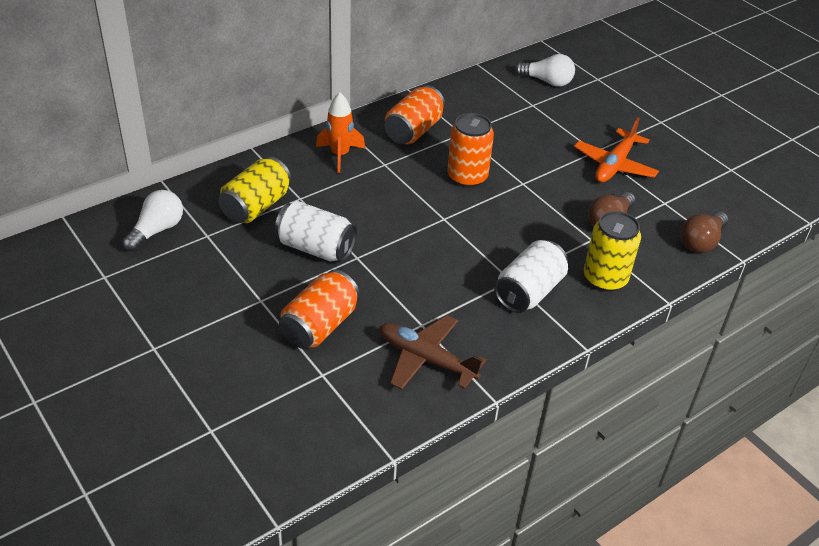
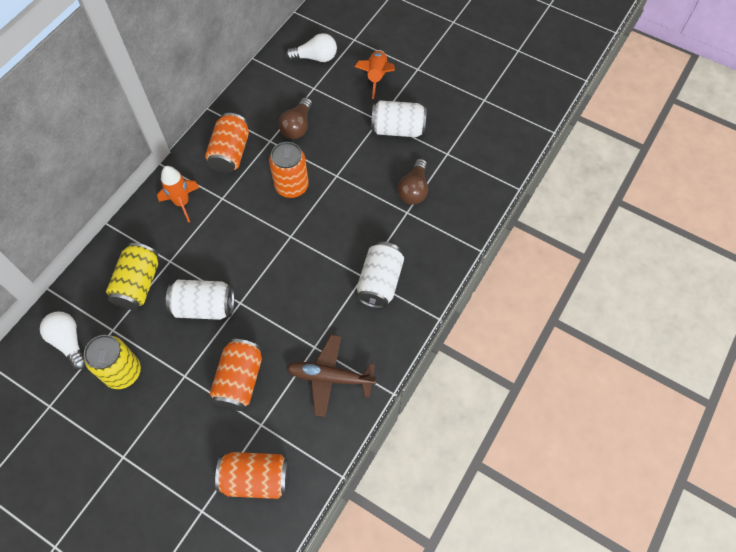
camera: 20 degrees left, 20 degrees up
white light bulb [122,190,183,252] -> white light bulb turned 45 degrees counterclockwise [40,311,86,370]
orange plane [574,118,659,182] -> white can [371,100,427,137]
yellow can [584,211,641,292] -> yellow can moved to [84,335,141,389]
brown light bulb [681,212,728,253] -> brown light bulb moved to [279,97,312,139]
none -> orange can [215,452,290,499]
none -> orange rocket [355,50,395,99]

